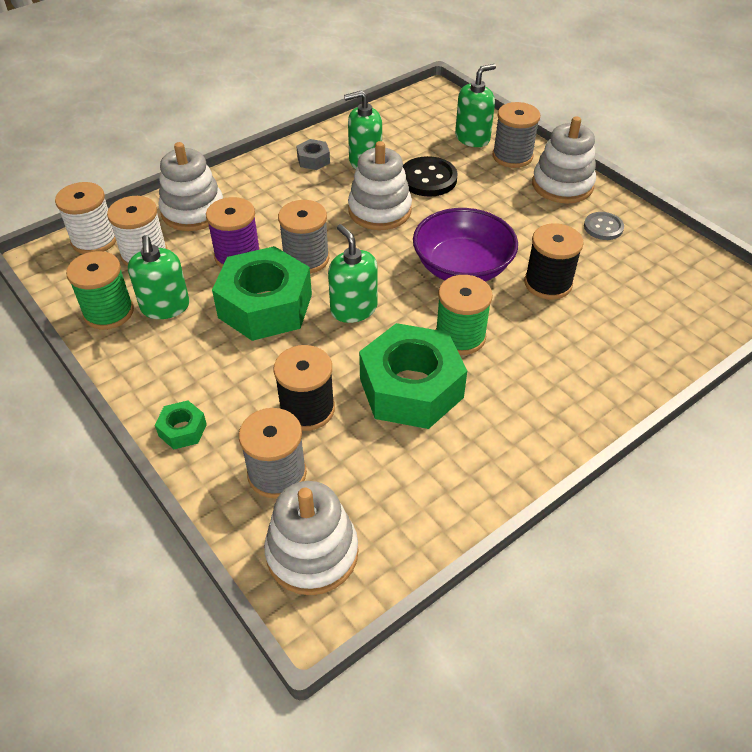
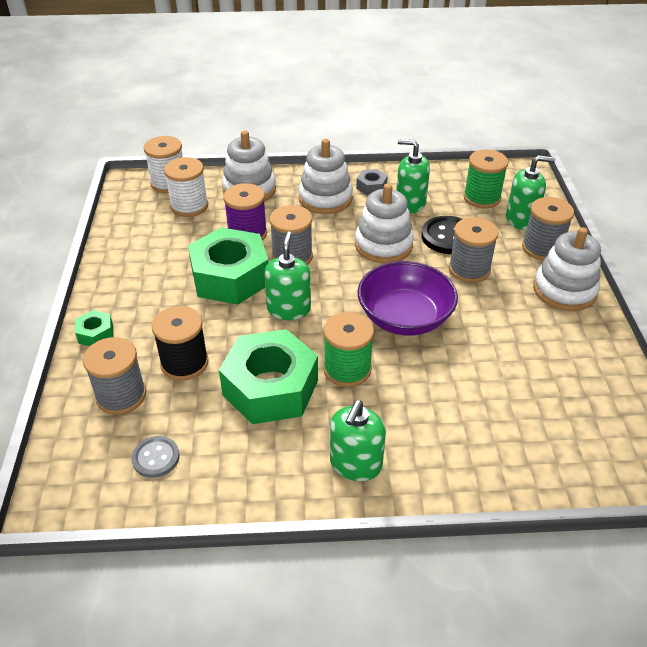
camera: 35 degrees right, 5 degrees down
green spool [66,251,134,330] -> green spool moved to [463,150,508,208]
green soap dispenser [128,235,190,319] -> green soap dispenser moved to [330,400,386,481]
white stacking toy [264,481,358,595] -> white stacking toy moved to [298,139,353,214]
black spool [524,223,584,300] -> none
grey button [584,212,624,240] -> grey button moved to [132,436,180,478]
none -> grey spool [449,217,499,283]

